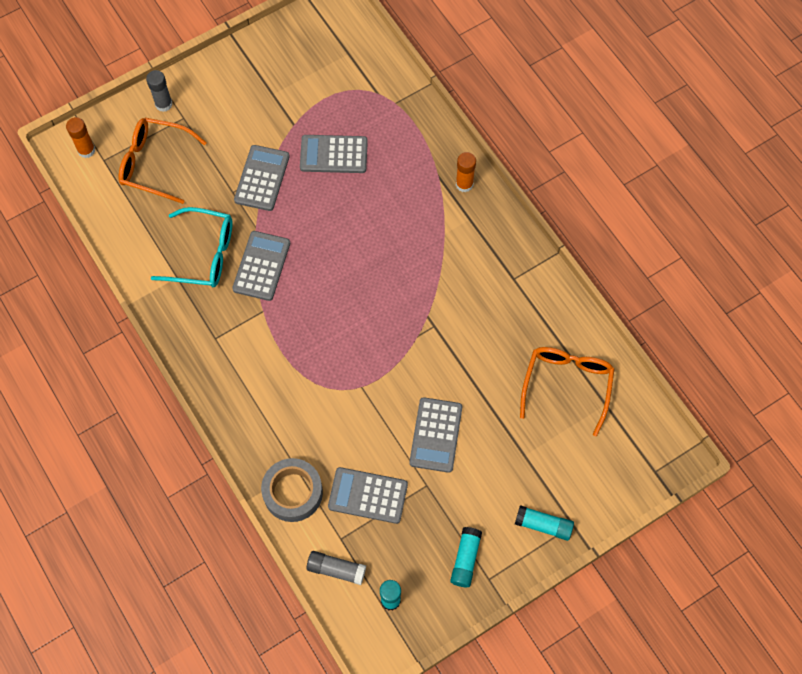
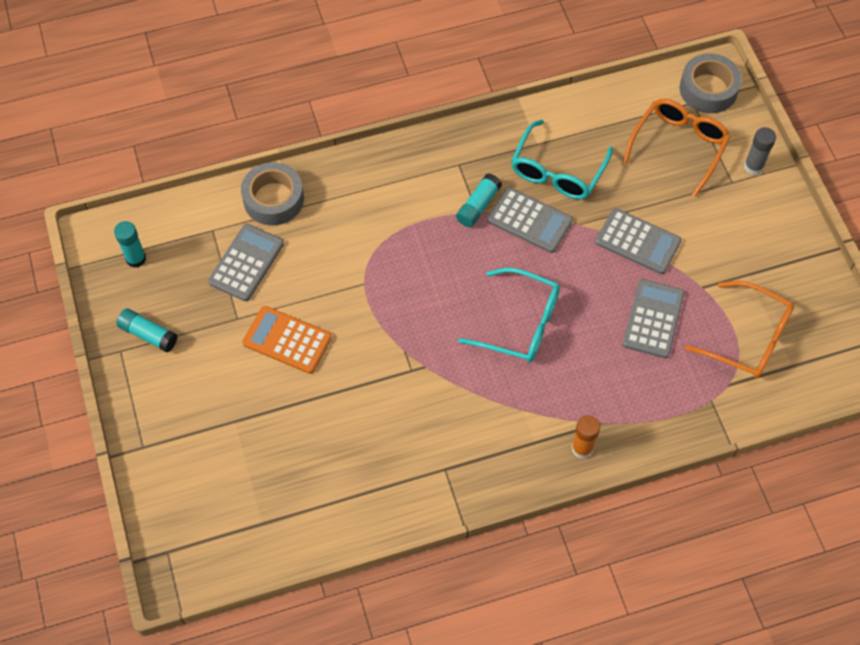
camera: 105 degrees right, 5 degrees down
orange glue stick [66,117,95,158] -> grey tape [680,53,742,113]
grey glue stick [306,551,366,585] -> none
grey calculator [409,397,462,473] -> orange calculator [242,306,332,374]
turquoise glue stick [515,505,574,541] -> turquoise glue stick moved to [456,174,502,227]
orange glasses [520,347,614,436] -> orange glasses moved to [685,281,794,378]
none -> turquoise glasses [458,268,560,363]

